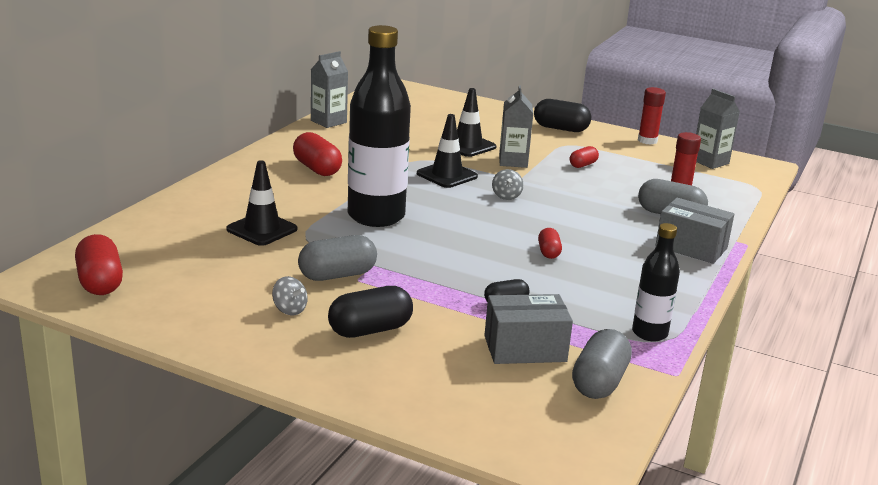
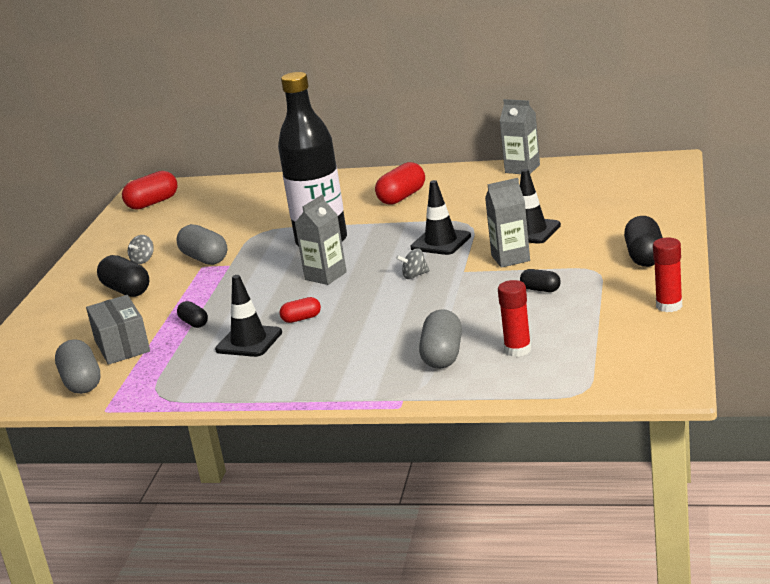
camera: 80 degrees right, 0 degrees up
black traffic cone [226,160,297,246] -> black traffic cone moved to [215,275,282,357]
red capsule [570,146,599,168] -> black capsule [520,269,561,292]
grey capsule [572,329,632,399] -> grey capsule turned 60 degrees clockwise [55,339,101,394]
black bottle [632,223,680,341] -> none
grey box [655,198,734,264] -> none
grey carton [696,89,740,169] -> grey carton moved to [295,195,347,285]

